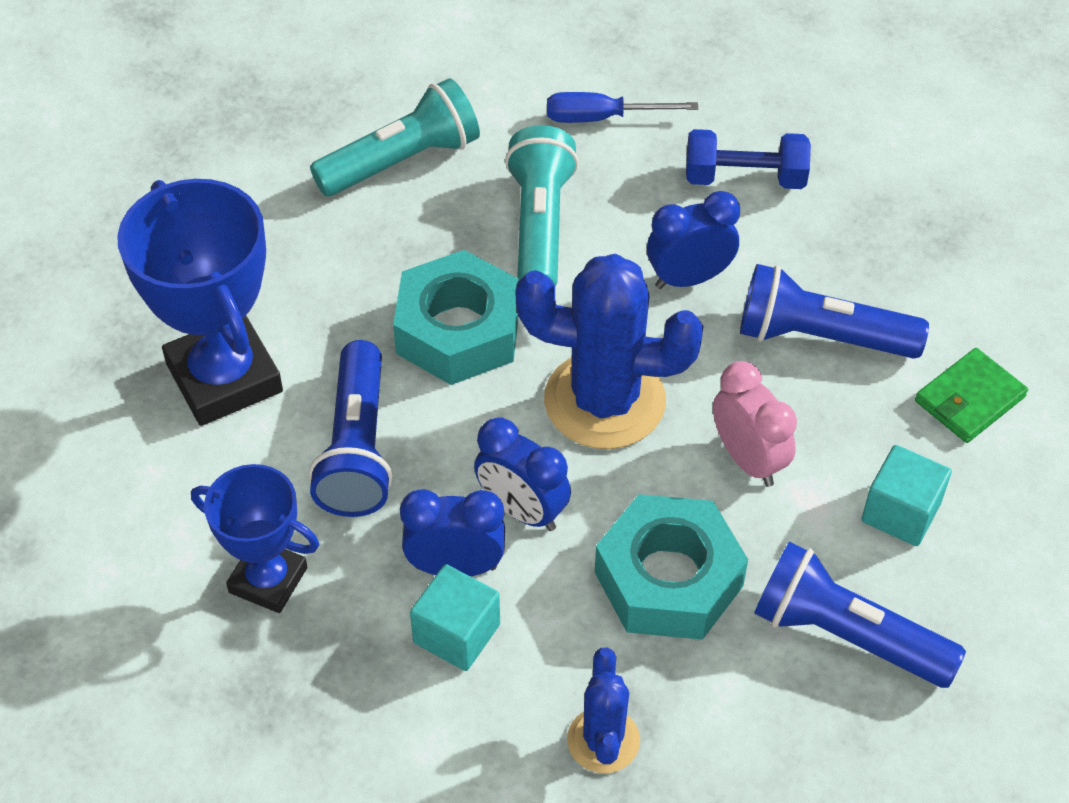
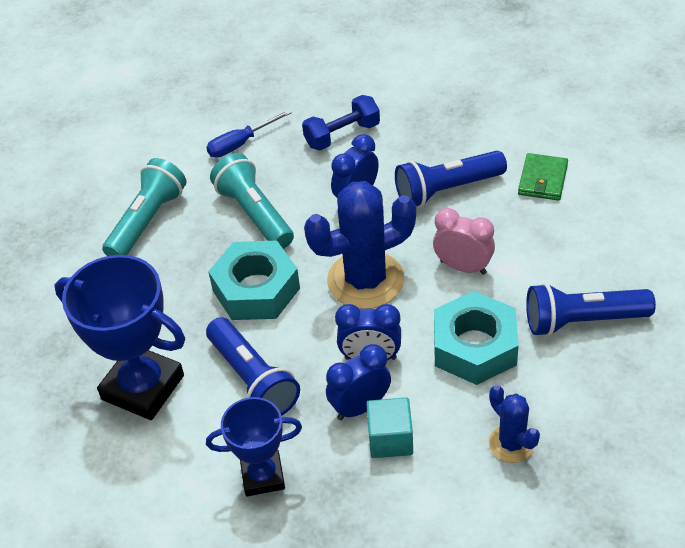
camera: 30 degrees left, 5 degrees down
turquoise cube [862,445,952,546] -> none

